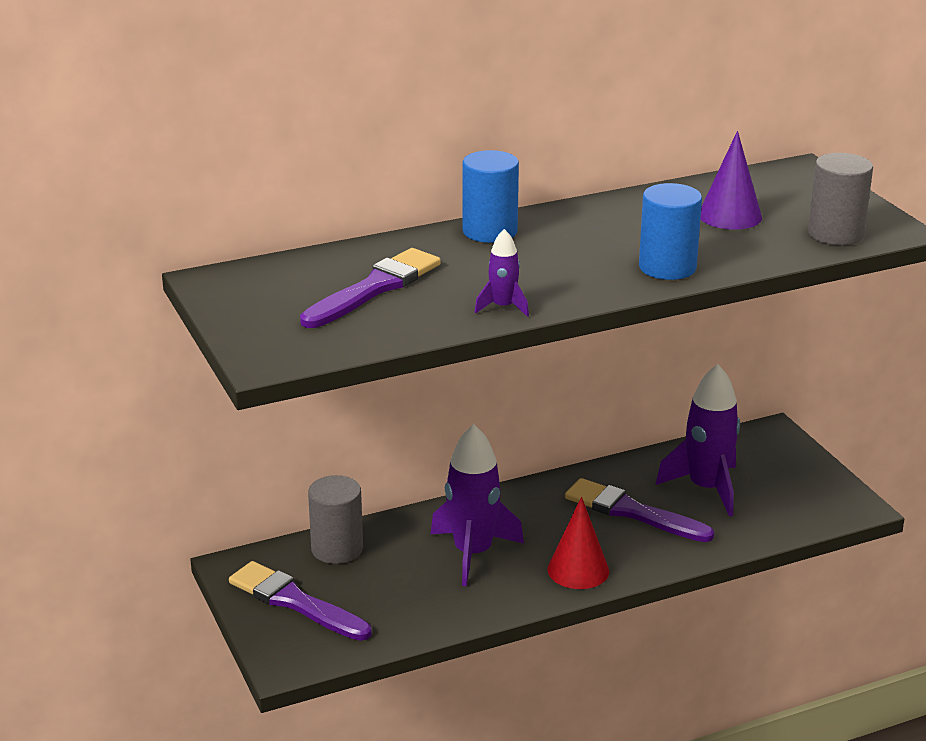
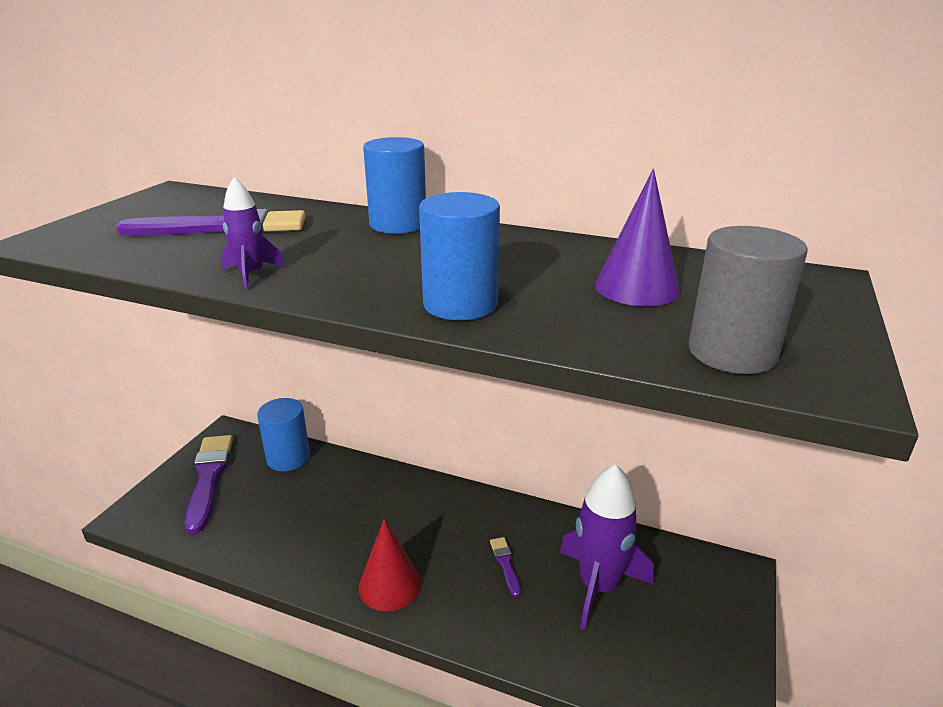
camera: 45 degrees right, 0 degrees up
grey cylinder [308,475,363,564] -> blue cylinder [257,398,310,471]
purple rocket [431,424,524,586] -> none
purple brush [565,478,714,542] -> purple brush [490,537,521,597], size x0.46

